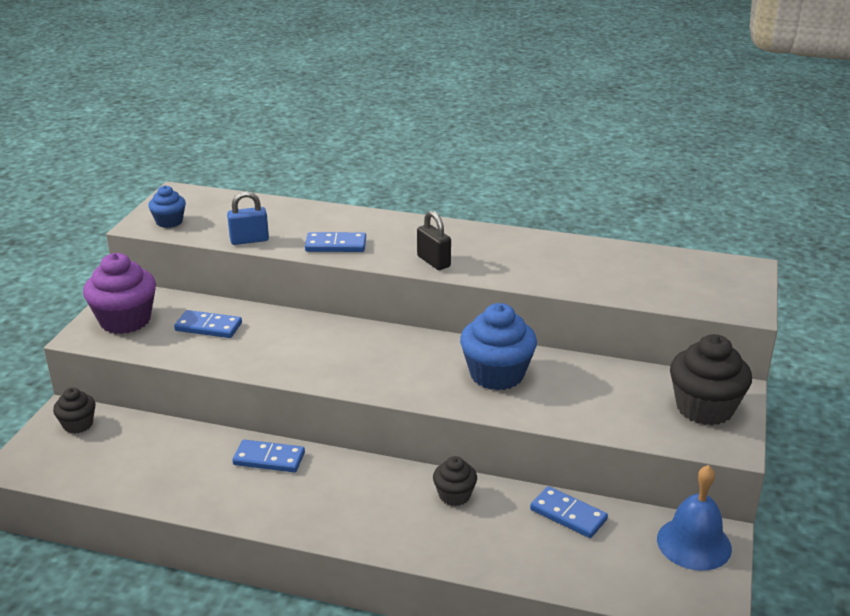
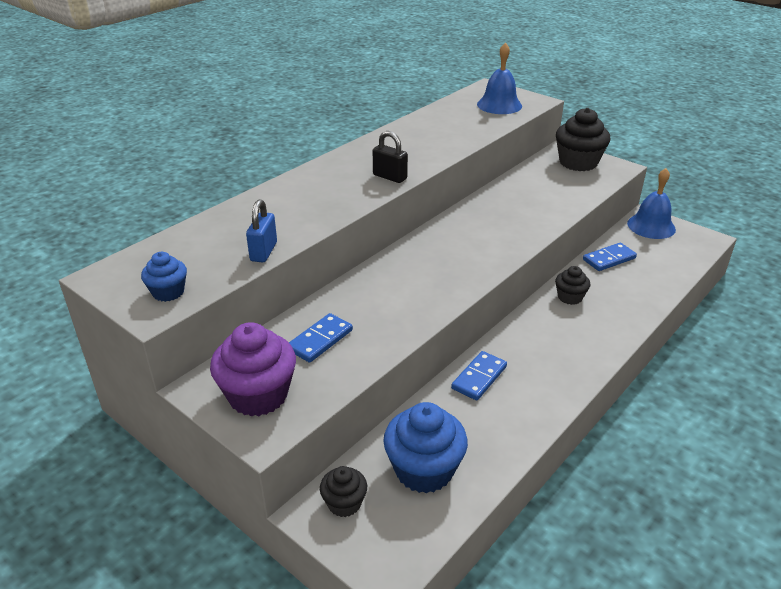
camera: 65 degrees left, 5 degrees up
blue domino [305,232,366,252] -> none
black padlock [417,211,451,270] -> black padlock turned 45 degrees clockwise [373,131,408,183]
blue cupcake [460,303,537,390] -> blue cupcake moved to [383,402,468,493]
none -> blue bell [477,42,522,114]

